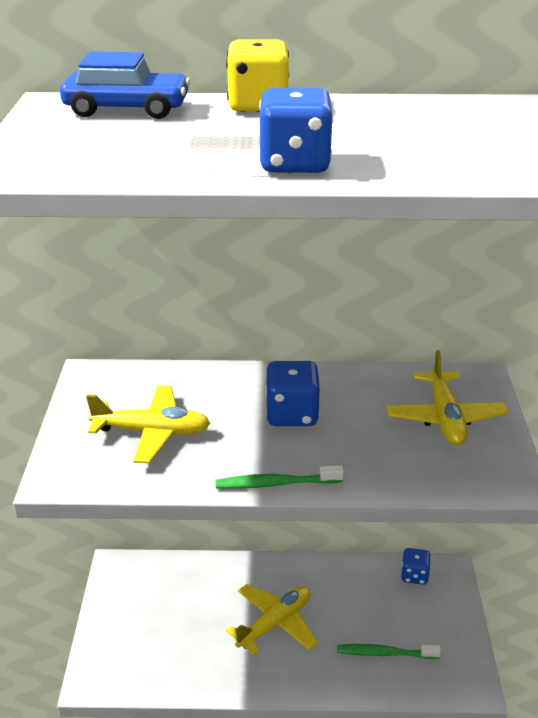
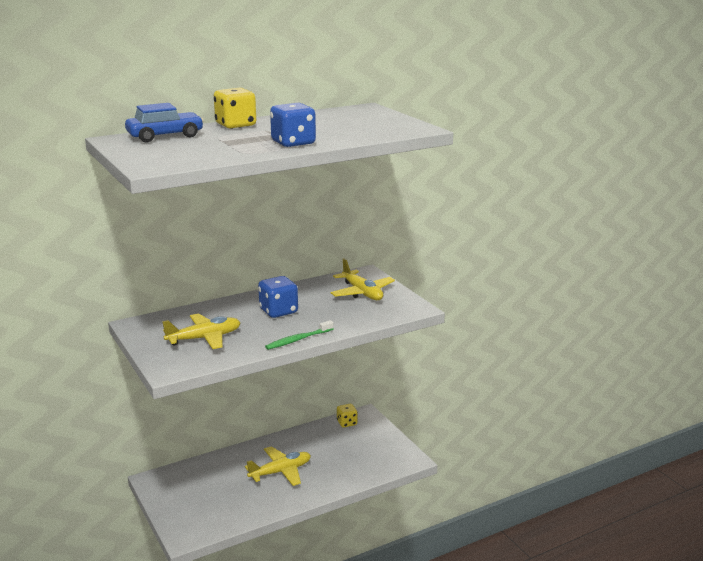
camera: 30 degrees left, 10 degrees down
yellow plane [226,584,318,656] -> yellow plane turned 45 degrees clockwise [245,446,311,486]
green toothbrush [337,644,441,659] -> none
blue dice [401,548,431,585] -> yellow dice [337,404,358,427]

